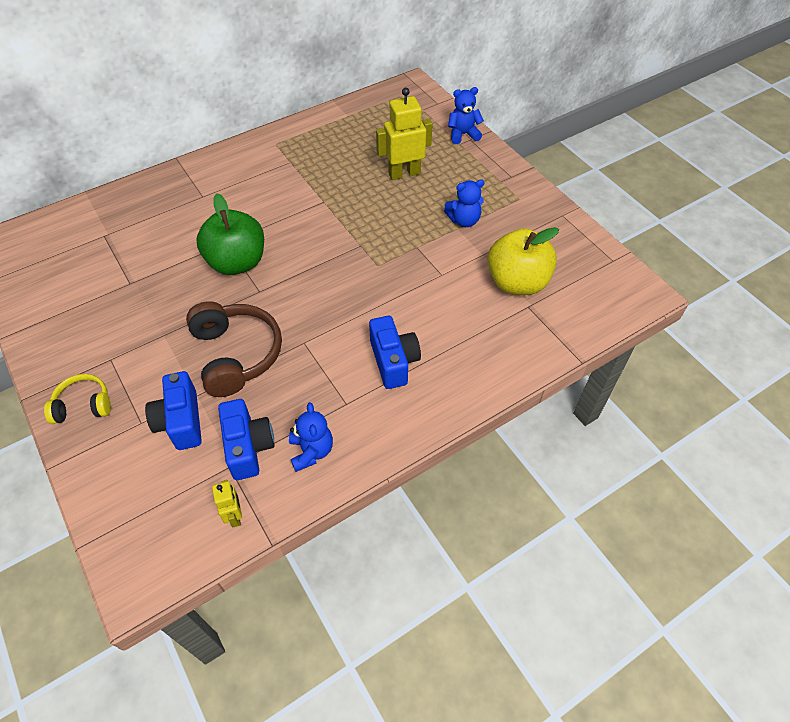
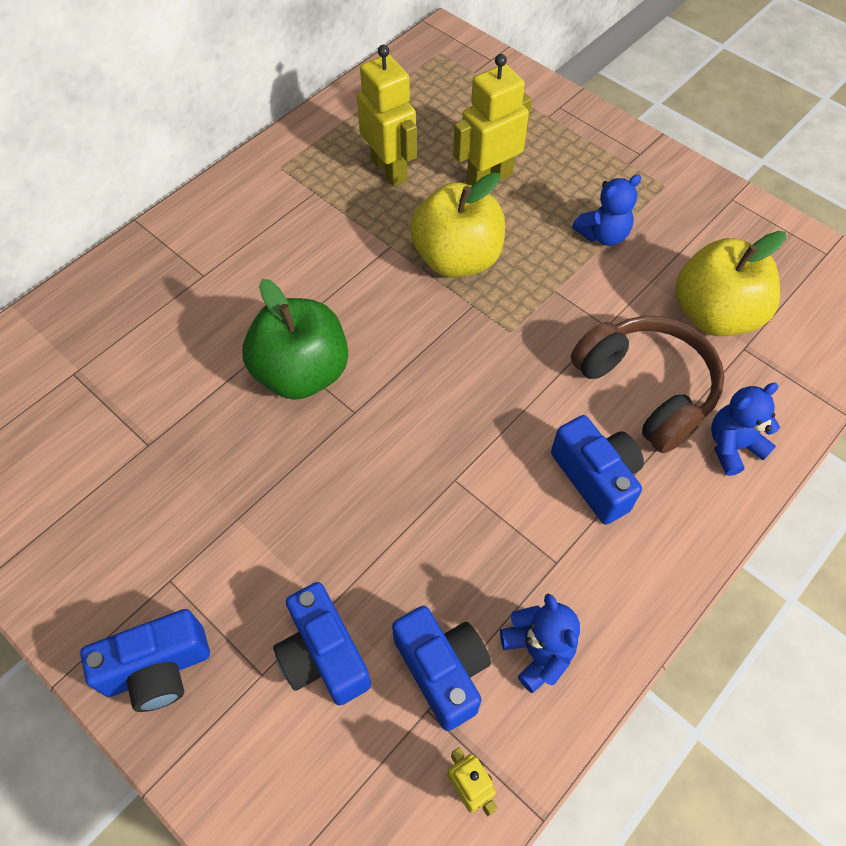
camera: 15 degrees left, 5 degrees up
yellow headphones [44,374,111,424] -> blue camera [80,609,210,712]
brown headphones [186,301,282,397] -> brown headphones moved to [571,316,725,453]
blue teddy bear [448,87,484,144] -> blue teddy bear moved to [711,383,780,476]
none -> yellow robot [357,45,417,186]
none -> yellow apple [410,172,505,278]

